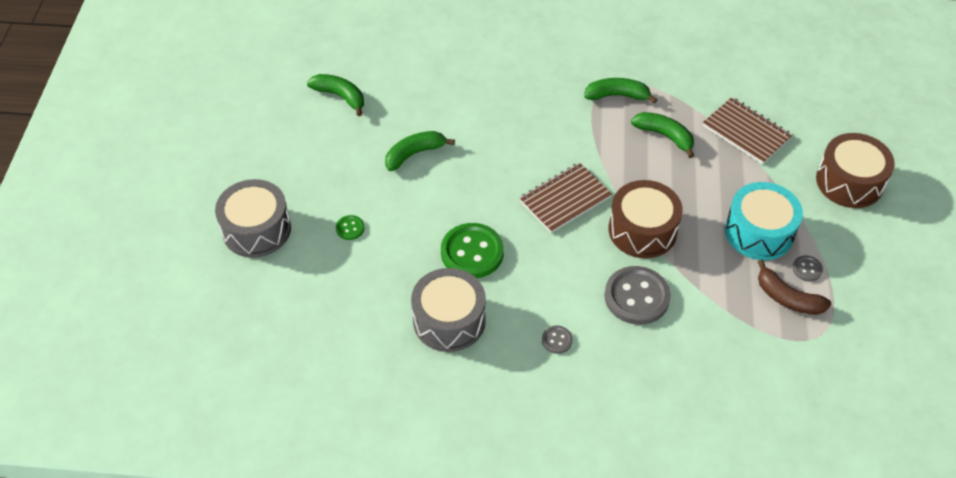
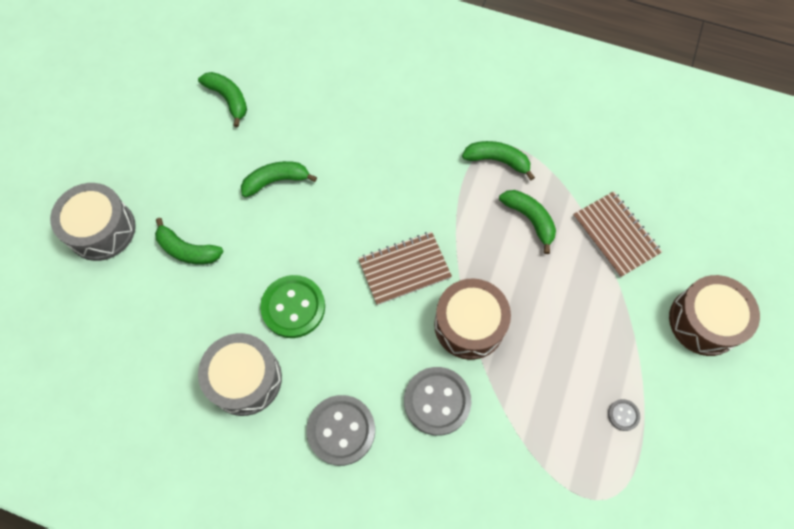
camera: 15 degrees right, 15 degrees up
green button [336,215,365,240] -> green banana [155,218,224,264]
grey button [542,326,573,354] -> grey button [306,395,375,466], size x2.18
turquoise drum [725,182,803,260] -> none
brown banana [758,260,831,315] -> none

